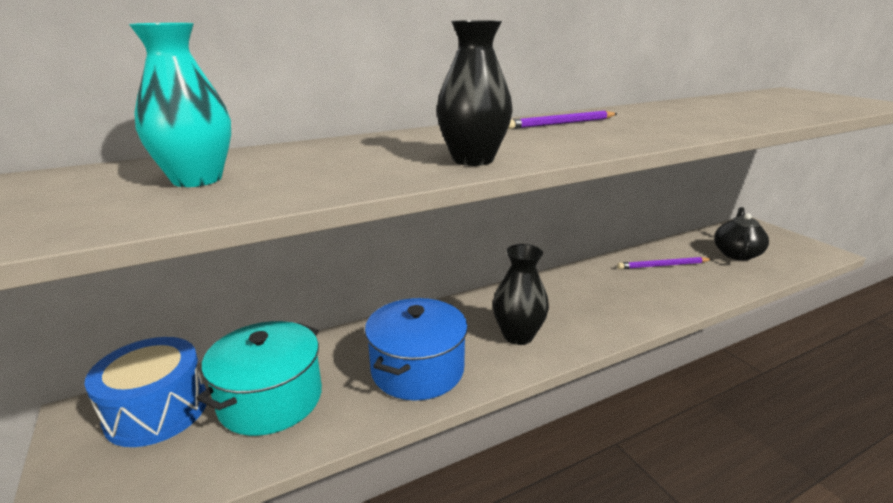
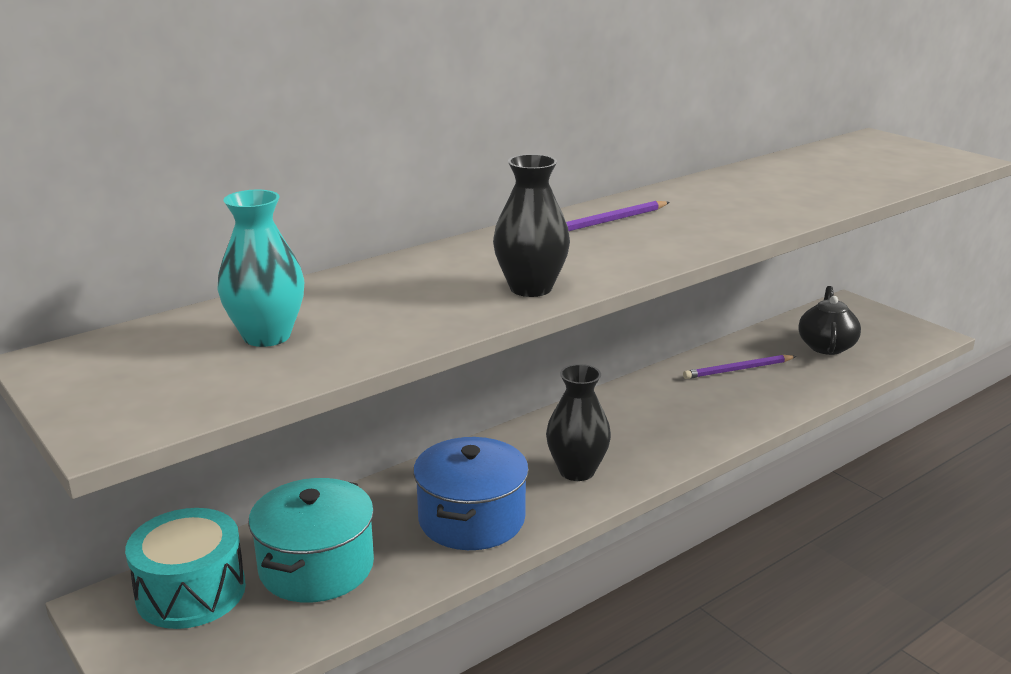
camera: 10 degrees left, 0 degrees up
blue drum [85,337,208,447] -> turquoise drum [125,508,246,629]

